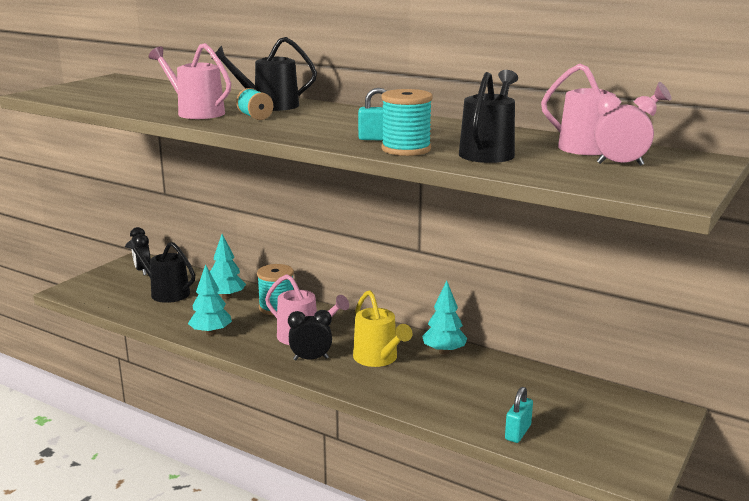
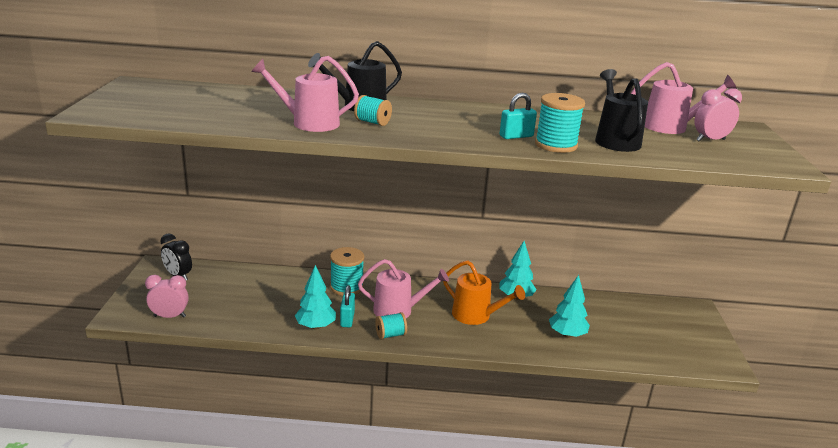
camera: 30 degrees left, 5 degrees up
black watering can [125,238,195,303] -> none
turquoise tree [210,234,246,299] -> turquoise tree moved to [549,275,590,338]
black clock [288,310,332,361] -> none
yellow watering can [353,290,412,367] -> orange watering can [443,260,525,325]
turquoise padlock [505,387,533,443] -> turquoise padlock moved to [340,285,355,327]
none -> pink clock [145,275,189,318]
none -> turquoise spool [375,312,407,339]

